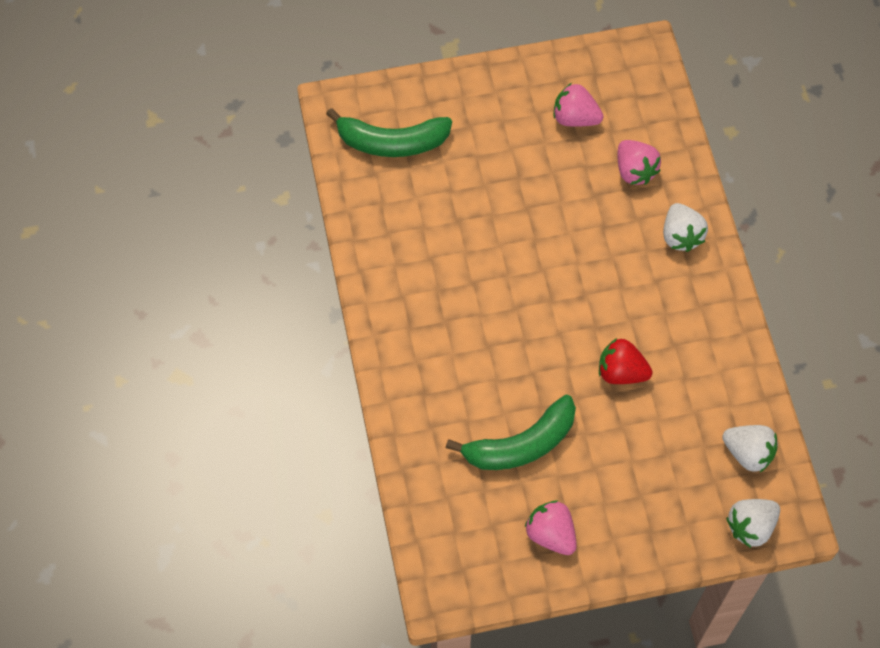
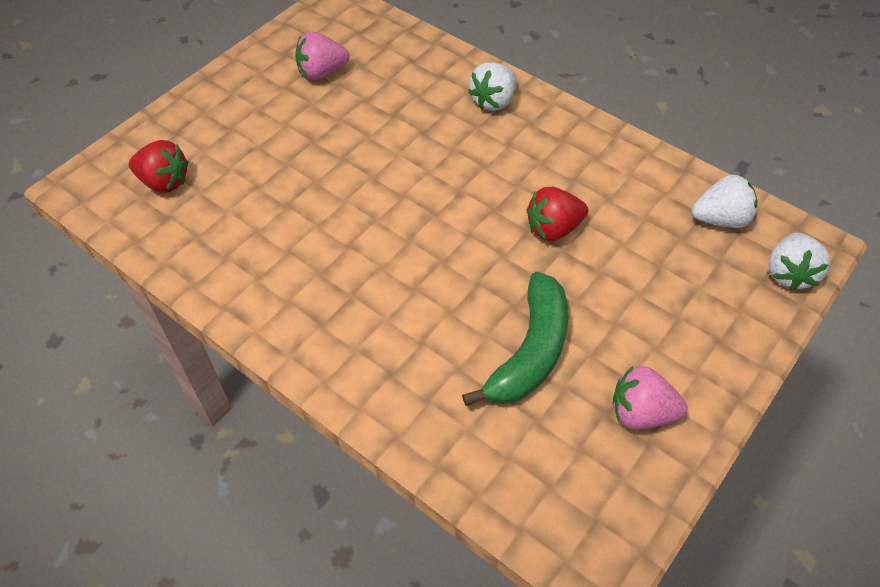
camera: 40 degrees left, 10 degrees down
green banana [326,108,452,157] -> red strawberry [129,140,188,193]
pink strawberry [617,140,661,185] -> none
white strawberry [663,203,708,252] -> white strawberry turned 90 degrees clockwise [468,62,516,111]

